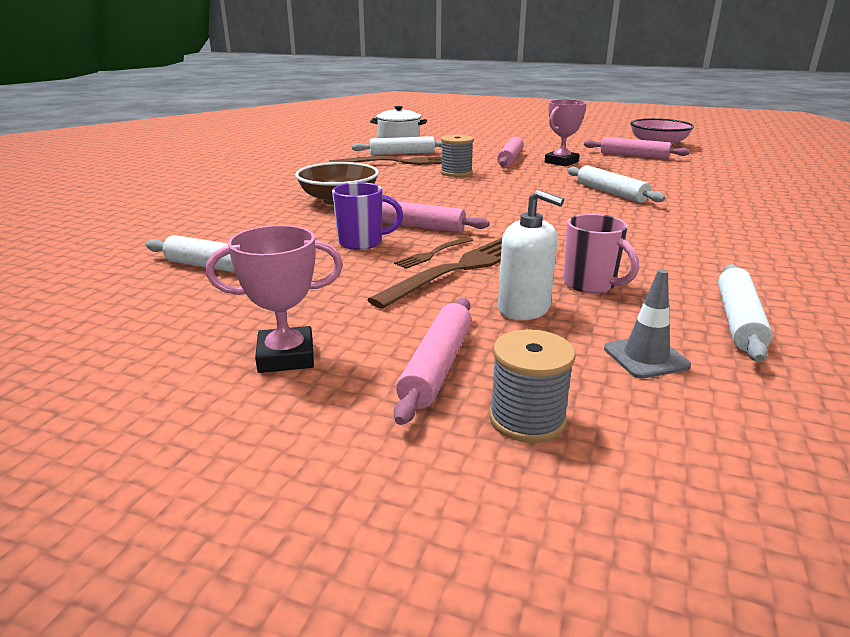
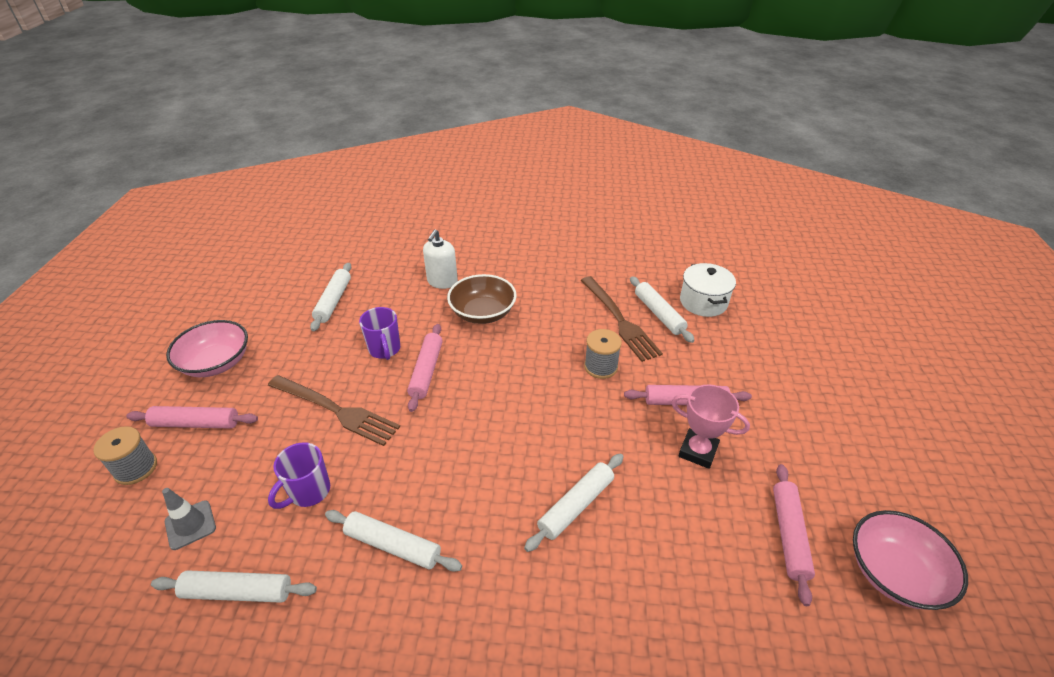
camera: 75 degrees right, 15 degrees up
pink trophy [206,225,343,373] -> pink bowl [166,320,248,377]
brown fork [394,237,473,269] -> none
white soap dispenser [498,190,564,320] -> white soap dispenser moved to [423,229,458,289]
pink mug [564,214,639,293] -> purple mug [268,442,330,509]
none -> white rolling pin [325,510,462,572]

